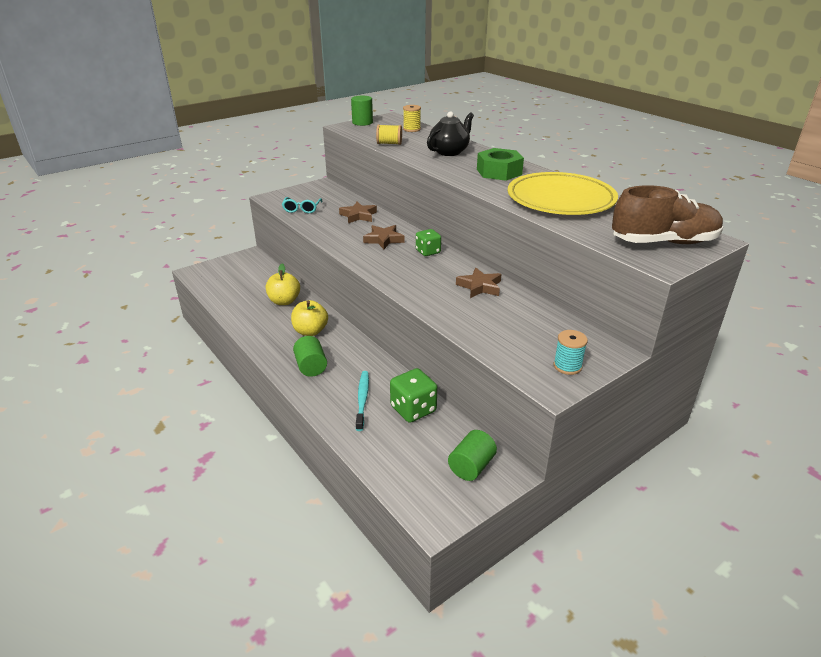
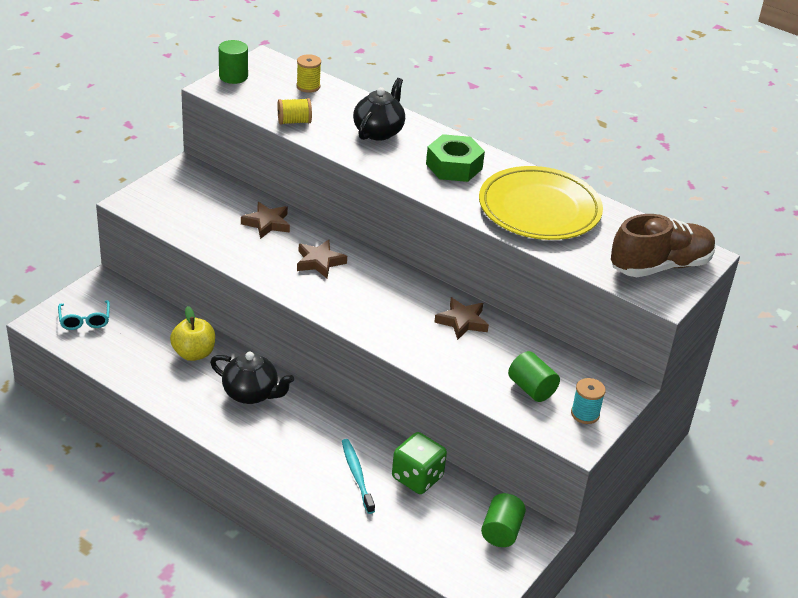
camera: 20 degrees left, 5 degrees up
turquoise glasses [282,197,322,213] -> turquoise glasses moved to [58,300,110,330]
yellow apple [291,300,328,336] -> black teapot [210,352,294,404]
green cylinder [293,336,327,377] -> green cylinder moved to [508,351,560,402]
green dice [416,229,441,256] -> none

